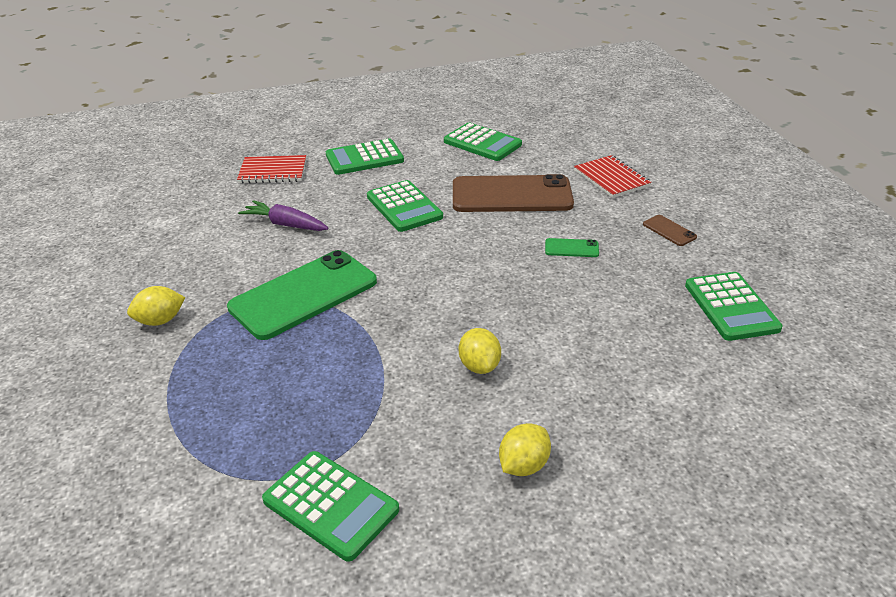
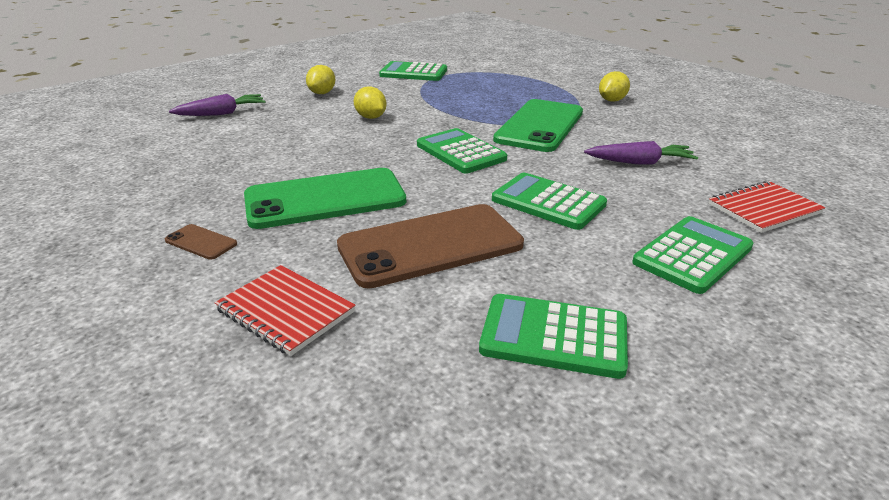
camera: 155 degrees right, 5 degrees down
green phone [545,238,599,257] -> green phone [244,168,406,229], size x2.47
green calculator [685,272,783,341] -> green calculator moved to [417,128,507,174]
none -> purple carrot [169,94,266,116]

